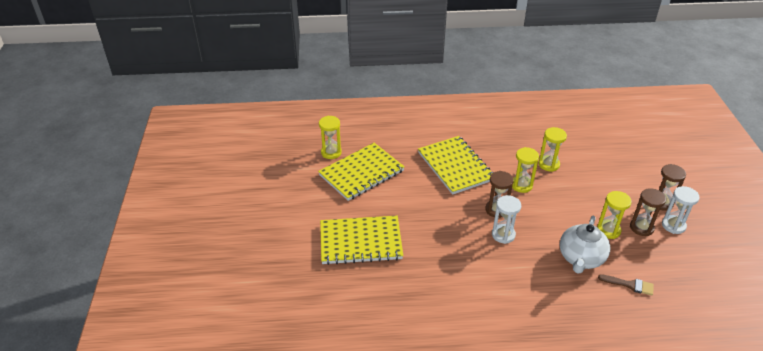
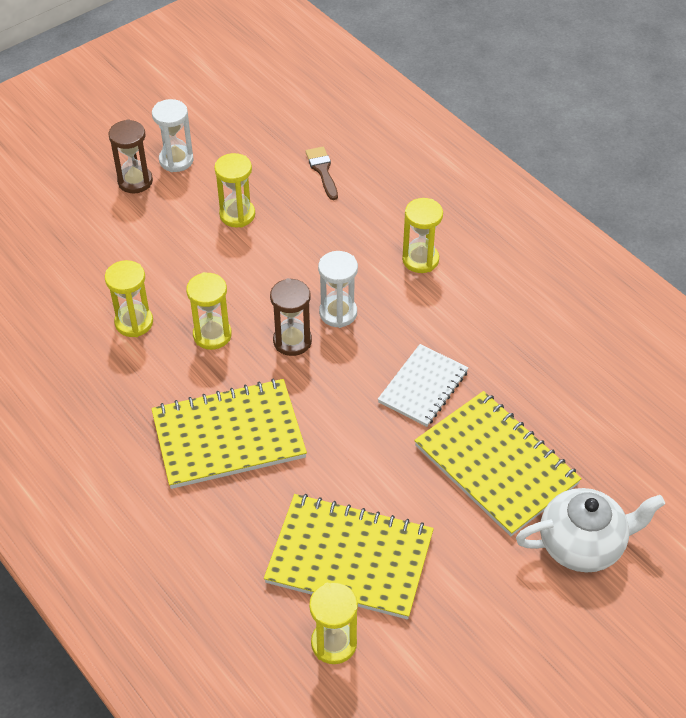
camera: 125 degrees left, 10 degrees up
yellow notebook [418,136,494,195] -> yellow notebook turned 45 degrees clockwise [151,379,307,489]
white teapot [560,216,610,274] -> white teapot moved to [516,488,665,572]
brown hourglass [630,188,666,236] -> none
none -> white notebook [378,344,468,427]
none -> yellow hourglass [402,198,443,273]

